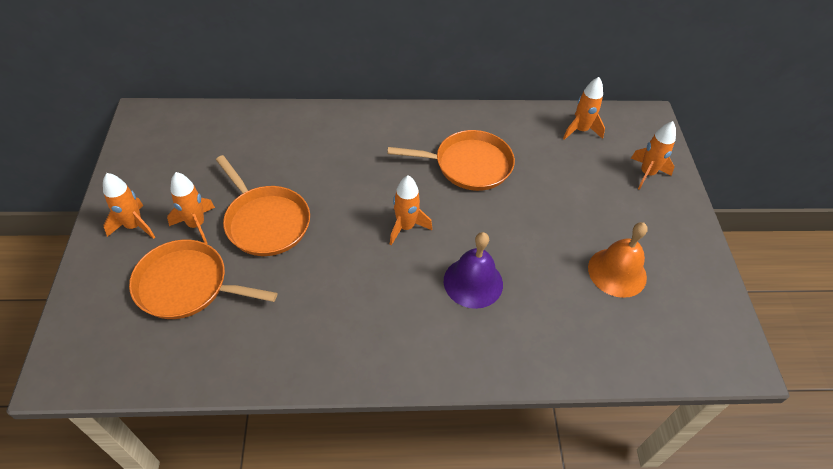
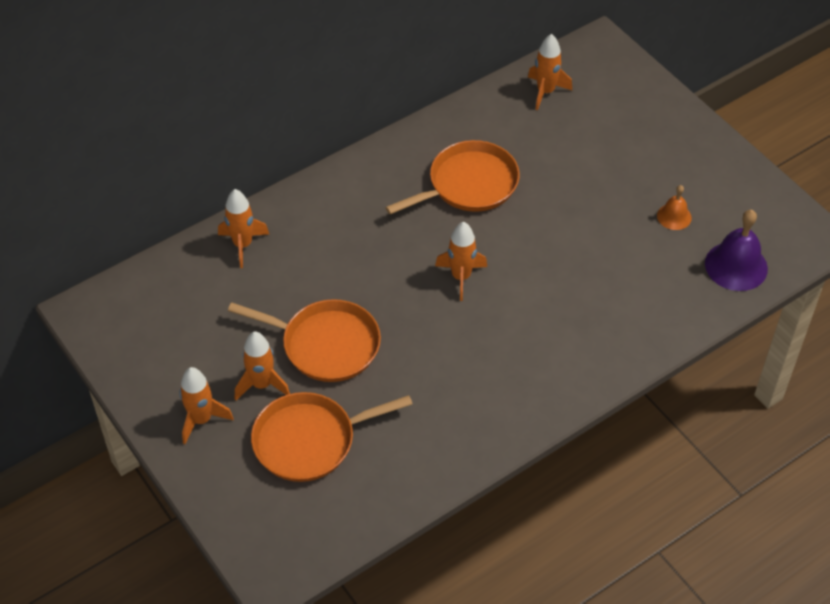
camera: 30 degrees left, 0 degrees up
purple bell [444,232,503,309] -> purple bell moved to [705,210,768,291]
orange bell [588,222,648,298] -> orange bell [657,185,692,230], size x0.56
orange rocket [631,121,676,190] -> orange rocket moved to [218,189,269,268]

